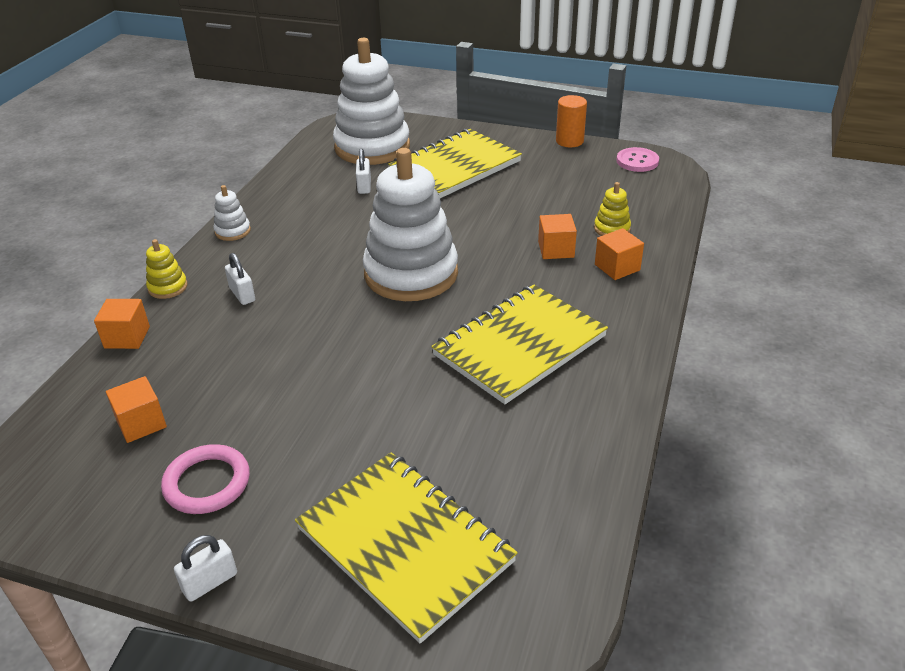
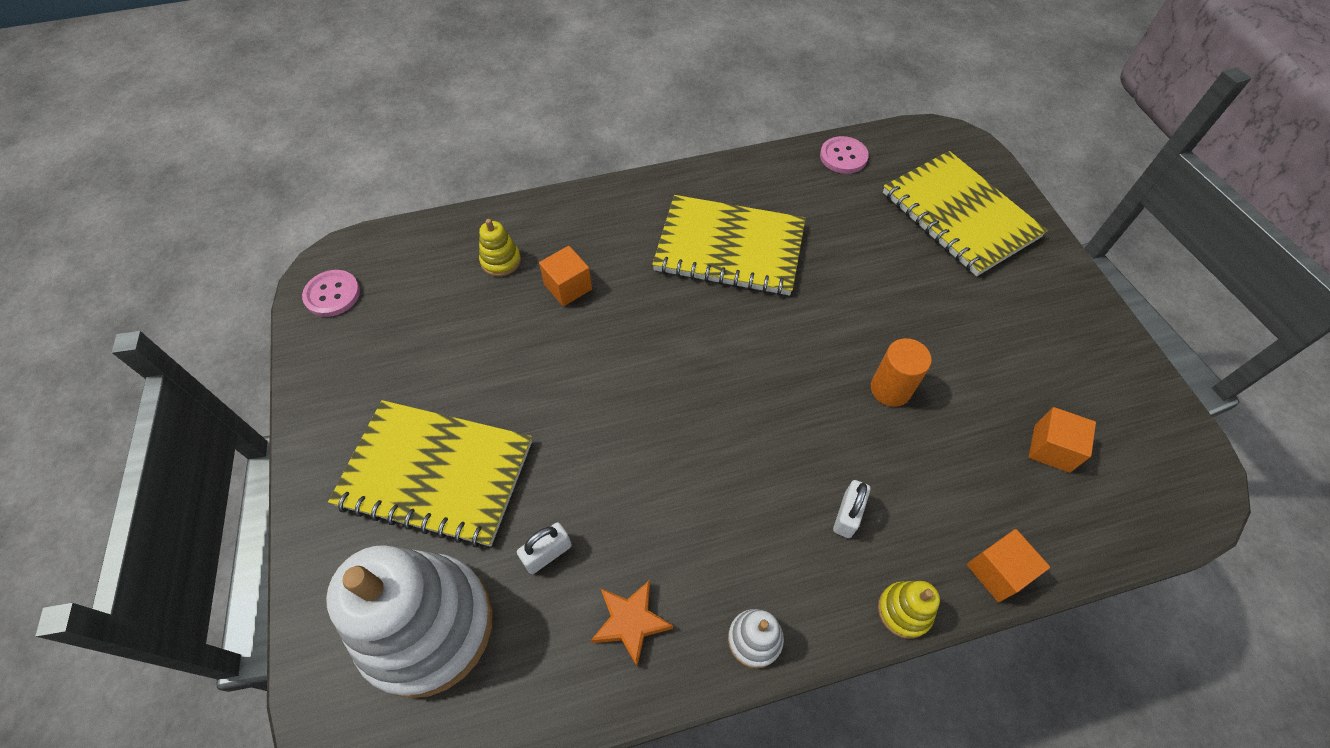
camera: 125 degrees left, 20 degrees up
pink ring [161,444,250,514] -> none
white padlock [174,535,237,602] -> none
yellow notebook [295,452,518,644] -> yellow notebook turned 45 degrees counterclockwise [883,151,1048,276]
white stacking toy [363,148,458,301] -> none
orange cylinder [556,95,587,147] -> orange cylinder moved to [871,338,932,407]
orange cube [595,228,644,280] -> none
none -> orange star [591,580,673,666]
none -> pink button [820,136,869,174]

